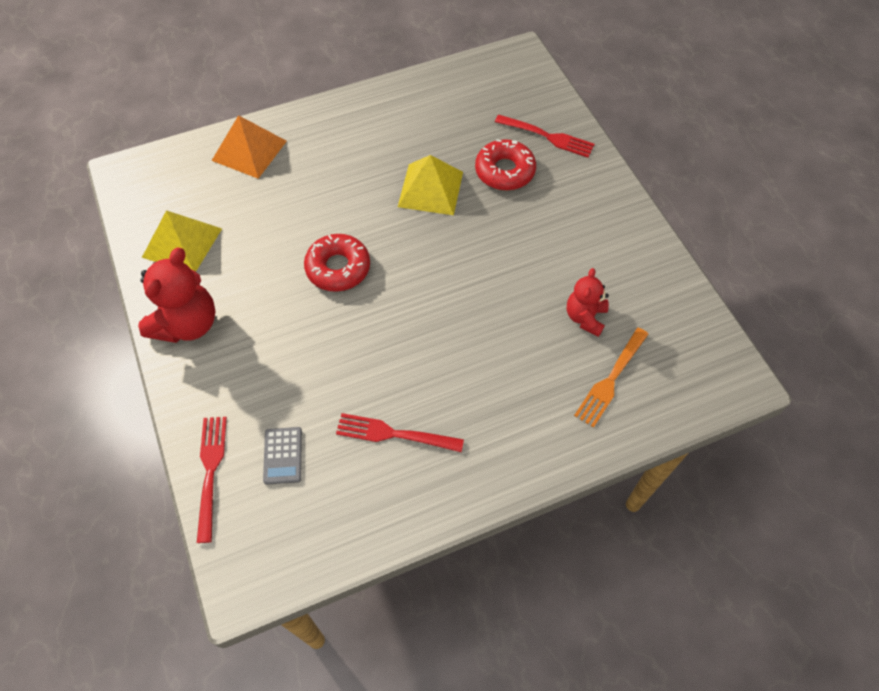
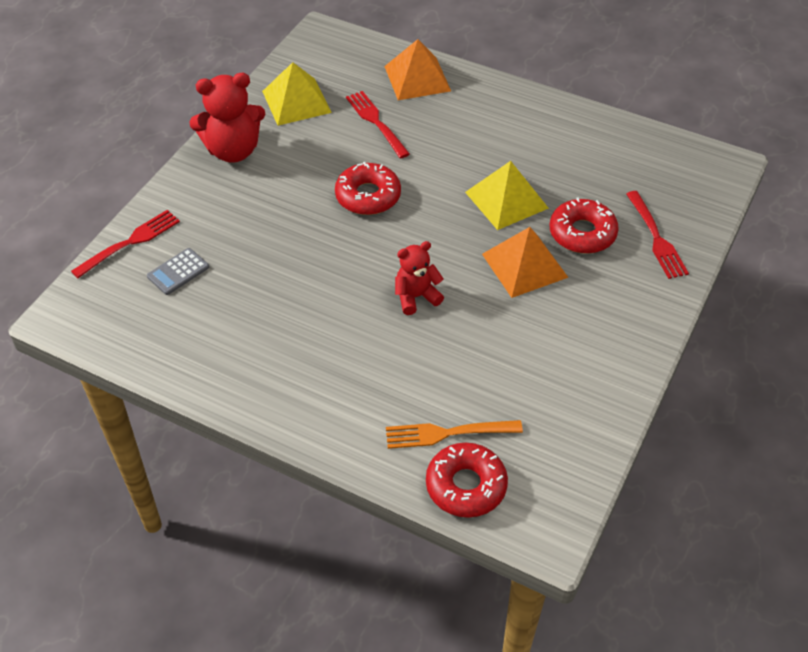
camera: 50 degrees right, 10 degrees down
red fork [336,413,464,452] -> red fork moved to [346,91,410,158]
red teddy bear [567,268,609,337] -> red teddy bear moved to [395,241,444,315]
none -> red donut [426,443,508,518]
none -> orange pyramid [482,227,569,298]

